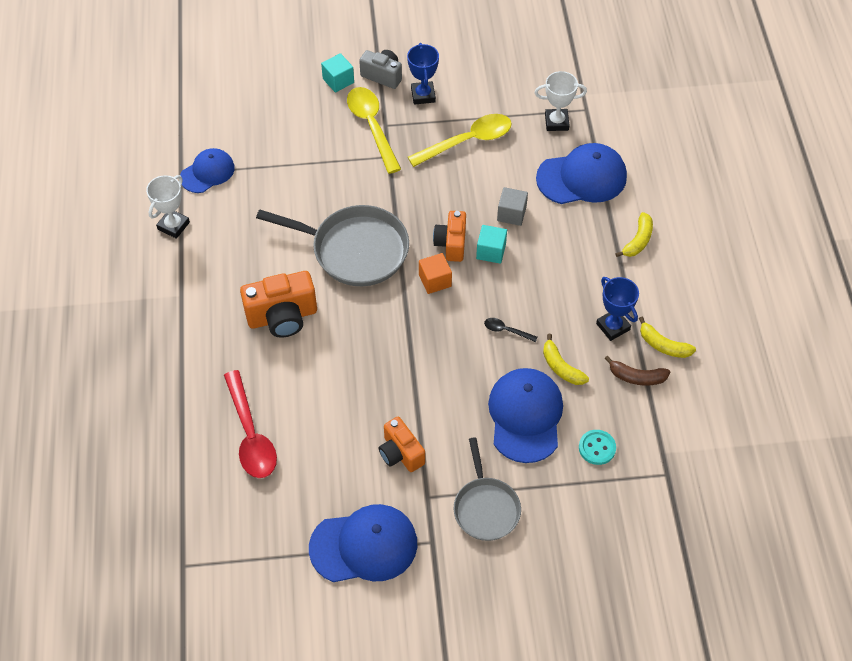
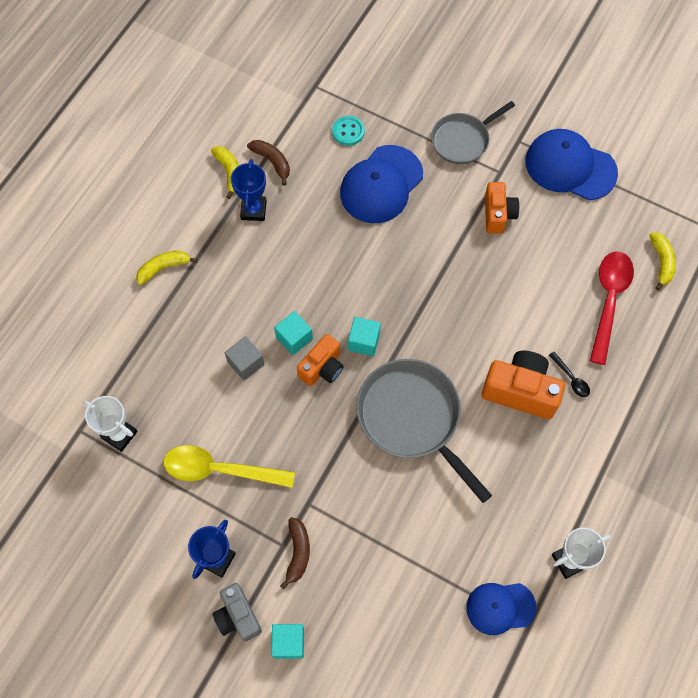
camera: 145 degrees left, 10 degrees up
yellow spoon [347,87,401,174] -> brown banana [280,517,310,589]
orange cube [419,253,452,294] -> turquoise cube [348,317,381,356]
grey pan [453,437,521,541] -> grey pan turned 150 degrees counterclockwise [431,101,515,164]
black spoon [484,318,538,342] -> black spoon moved to [549,352,590,397]
blue cap [536,143,627,204] -> none
yellow banana [543,334,589,385] -> yellow banana moved to [649,232,676,291]

